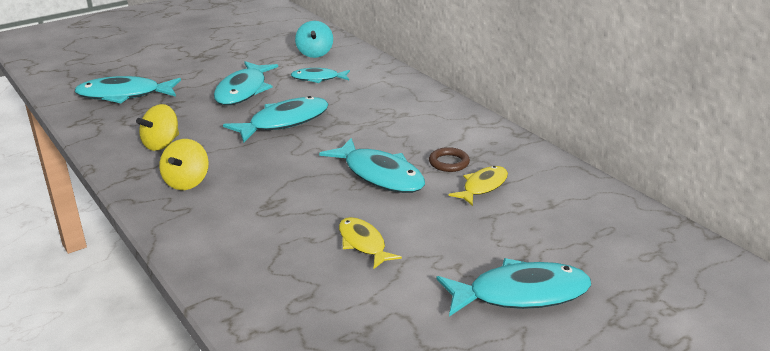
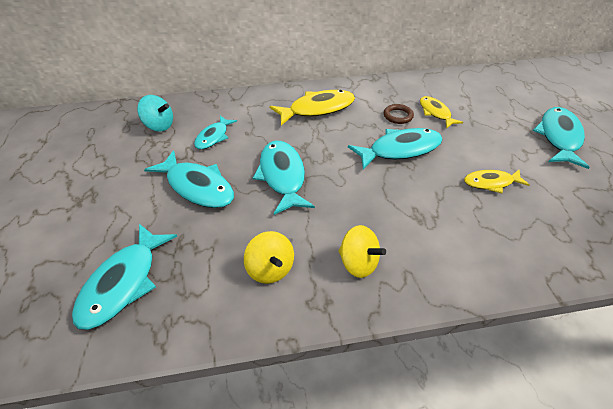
camera: 65 degrees left, 15 degrees up
none -> yellow fish [269,90,355,125]

